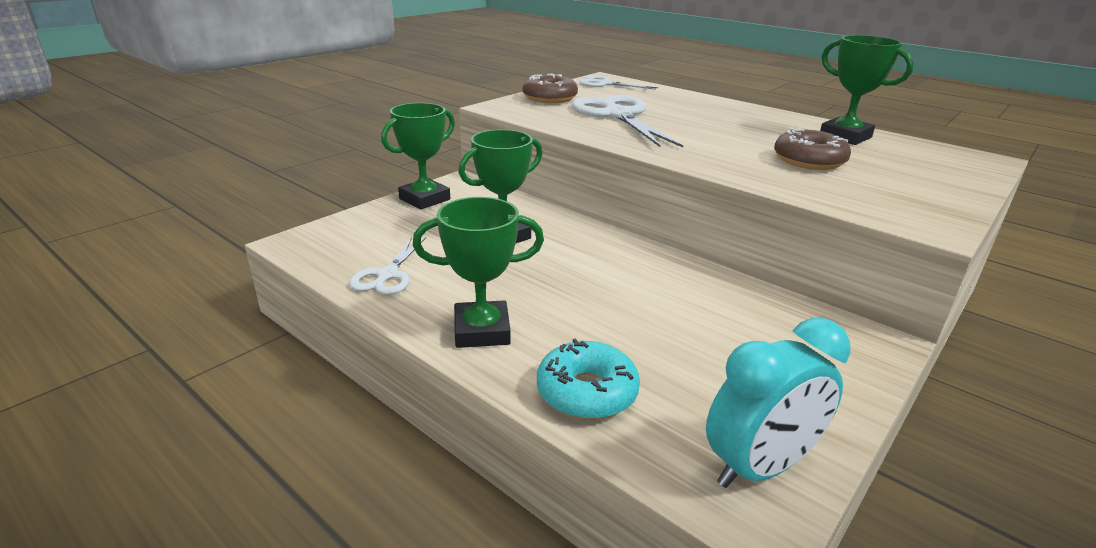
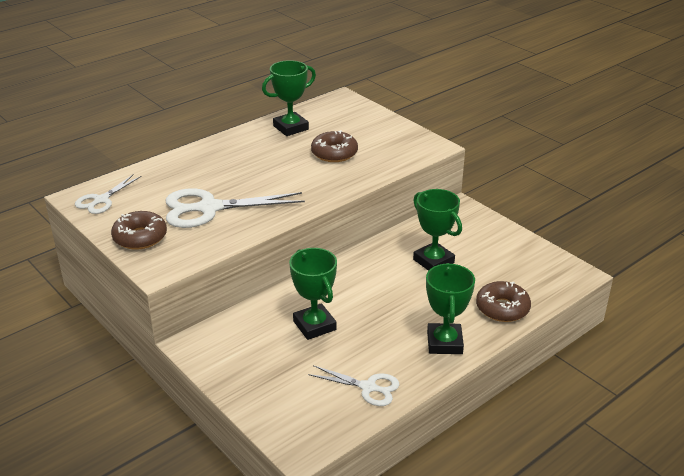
camera: 80 degrees left, 5 degrees up
green trophy [381,103,455,209] -> green trophy moved to [413,189,462,271]
turquoise donut [537,338,640,419] -> brown donut [476,281,531,322]
turquoise clock [706,318,851,488] -> none

